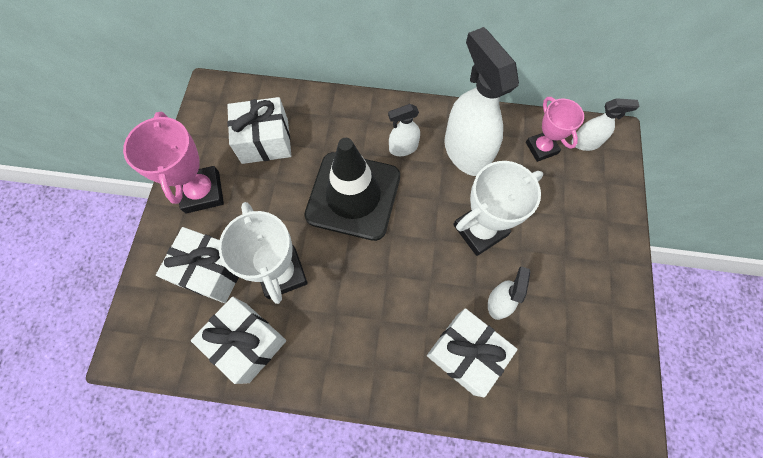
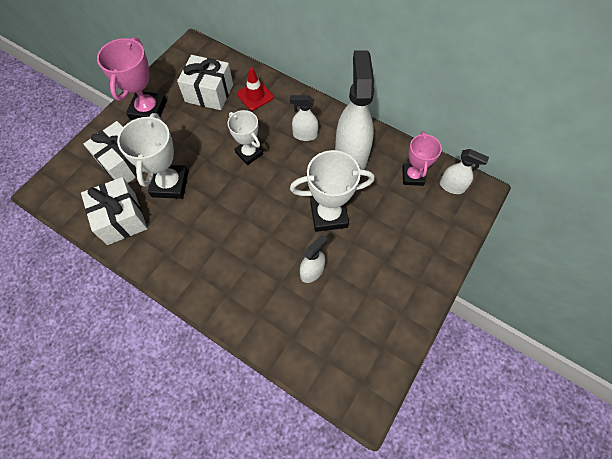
camera: 25 degrees right, 5 degrees down
black traffic cone [304,138,400,241] -> white trophy [228,110,263,165]
white gift [427,308,518,397] -> none
none -> red traffic cone [237,67,274,111]

